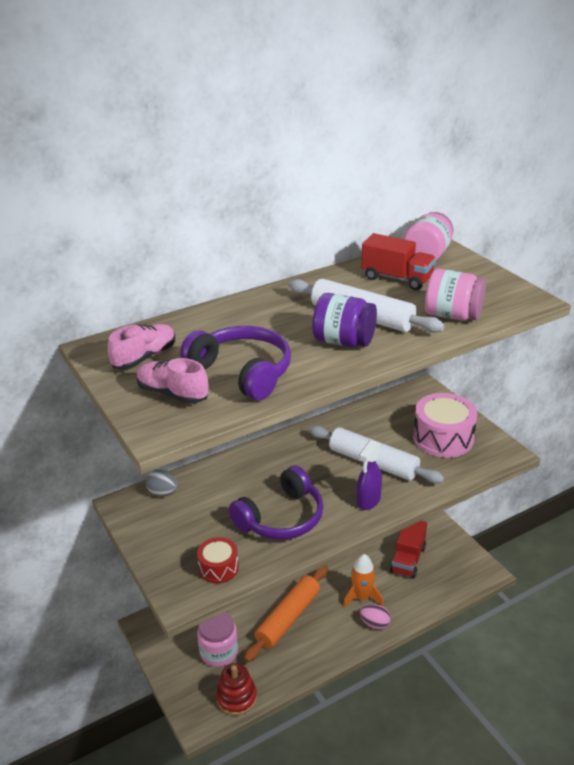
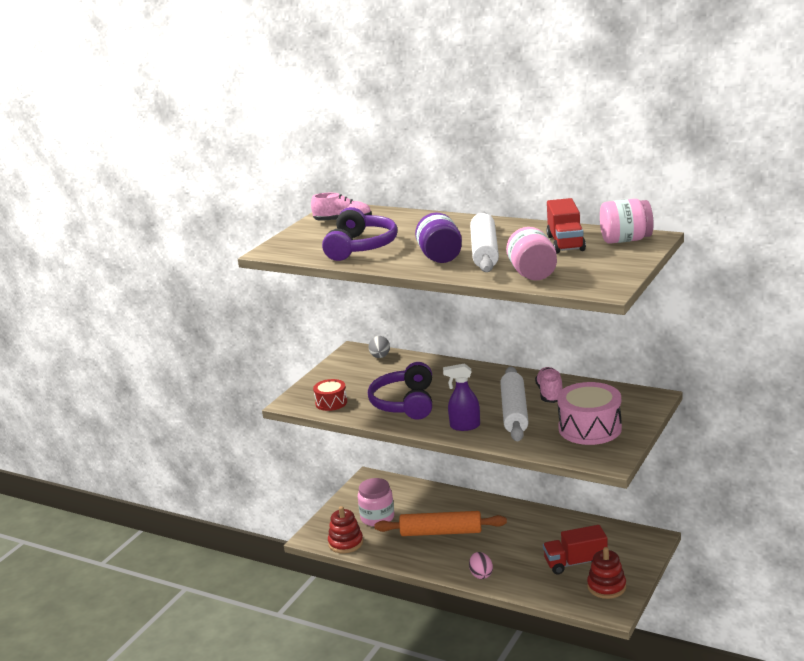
camera: 60 degrees right, 10 degrees down
pink shoe [137,358,209,404] -> pink shoe moved to [535,367,562,403]
purple headphones [229,466,323,540] -> purple headphones turned 75 degrees clockwise [368,362,432,420]
orange rocket [343,554,383,607] -> none
none -> red stacking toy [587,547,626,599]

